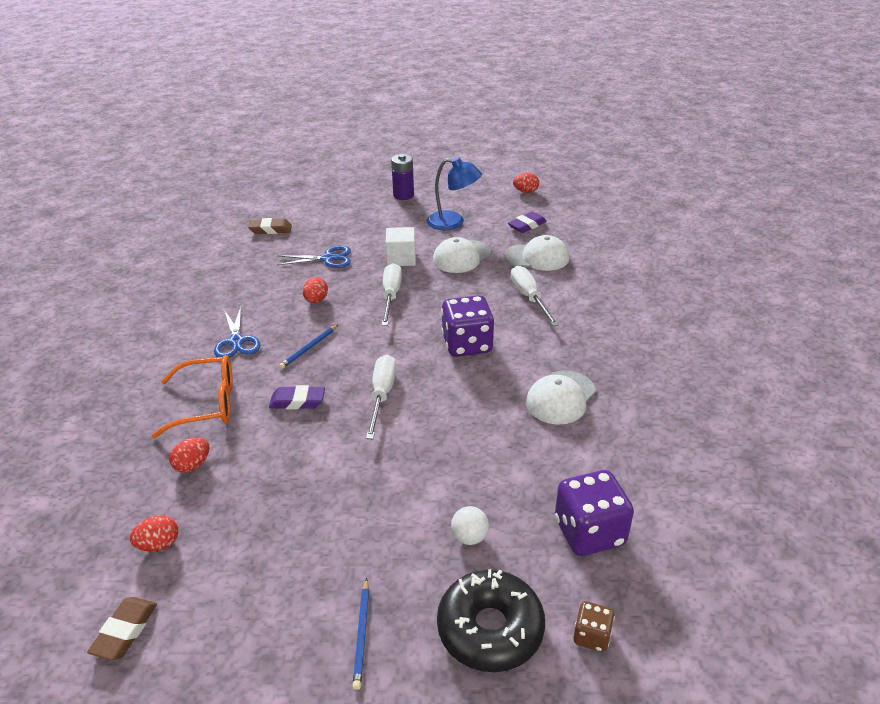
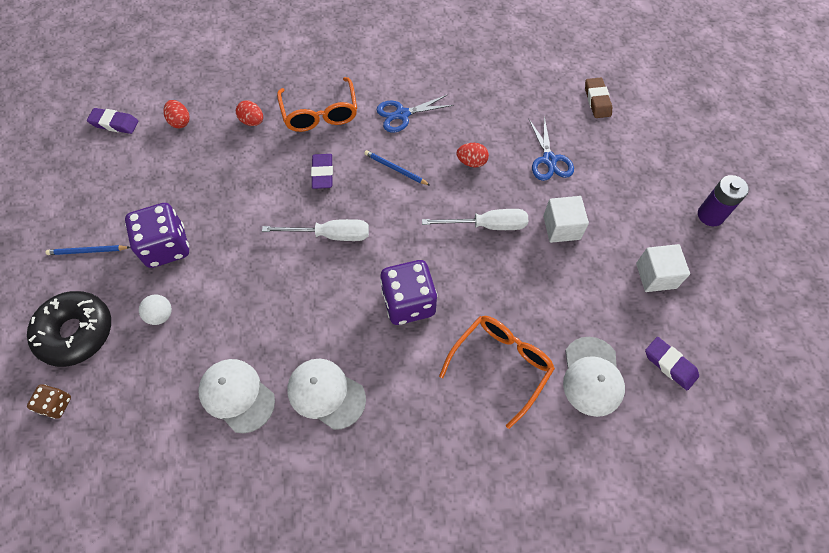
camera: 85 degrees right, 25 degrees up
brown eraser [87,597,157,660] -> purple eraser [87,108,139,134]
blue lamp [427,157,482,230] -> white cube [636,244,690,292]
white cap [433,237,491,273] -> white cap moved to [198,359,275,433]
white screwdriver [510,266,559,326] -> orange glasses [439,316,555,429]
red egg [513,173,539,193] -> none
purple dice [555,470,634,556] -> purple dice moved to [125,203,189,268]

